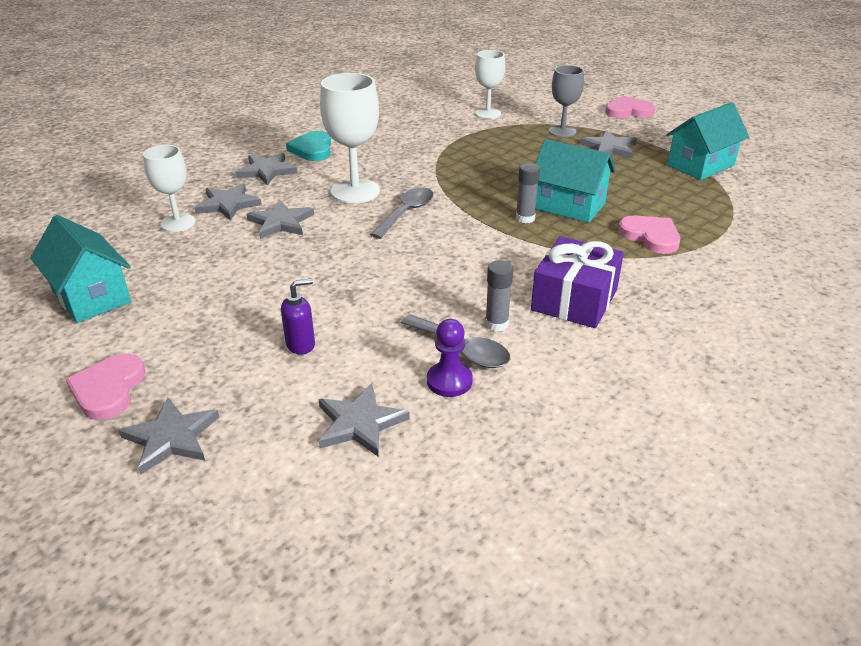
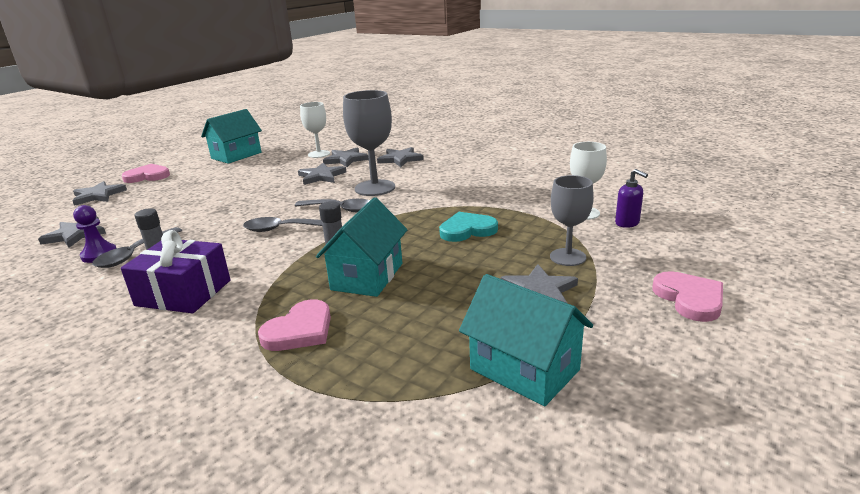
camera: 80 degrees right, 10 degrees down
purple soap dispenser [281,278,315,355] -> purple soap dispenser moved to [615,169,648,228]
turquoise heart [286,131,331,161] -> turquoise heart moved to [439,212,498,242]
white goblet [320,73,380,203] -> grey goblet [343,90,395,196]
none -> grey spoon [243,217,322,232]

